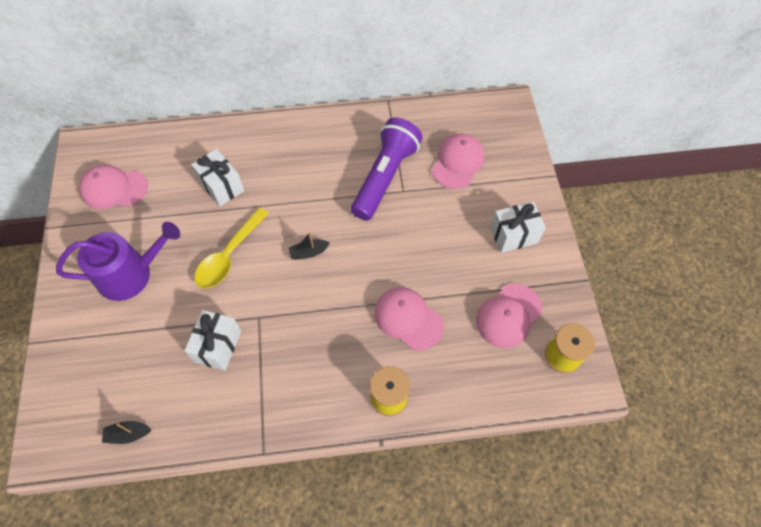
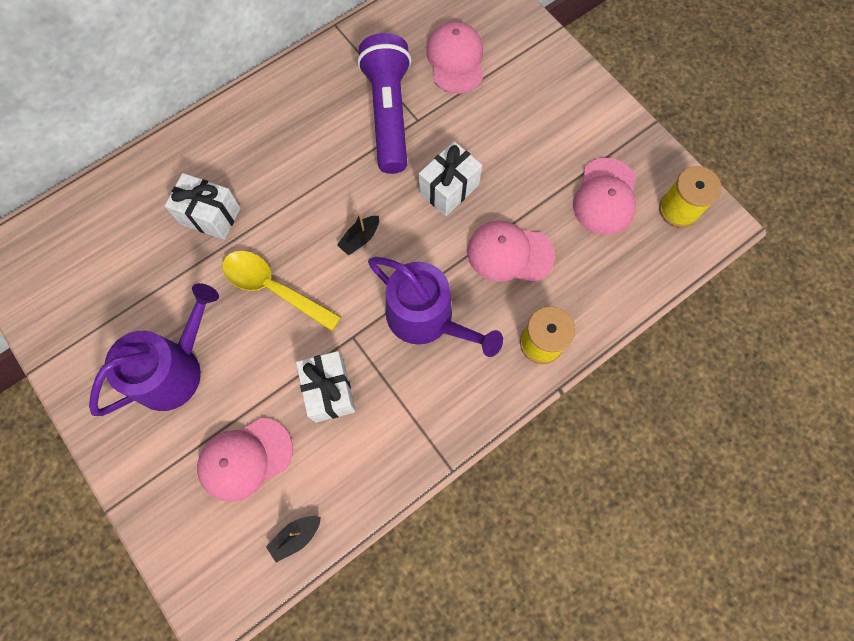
camera: 30 degrees left, 10 degrees up
pink cap [79,165,148,209] -> pink cap moved to [197,418,293,502]
yellow spoon [194,208,269,288] -> yellow spoon turned 120 degrees clockwise [222,251,341,331]
white gift [490,202,546,253] -> white gift moved to [419,141,482,216]
none -> purple watering can [368,257,503,357]

